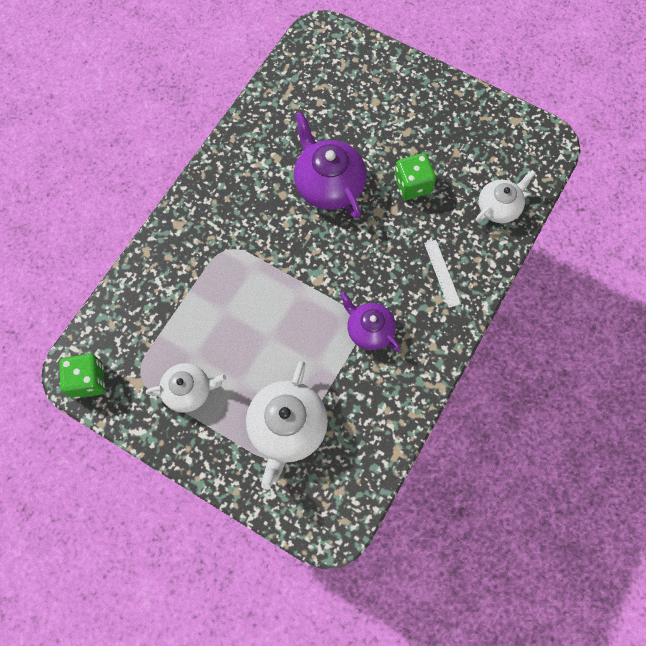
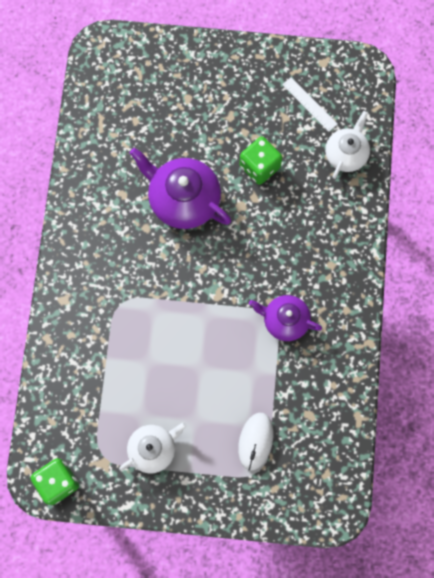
camera: 25 degrees left, 5 degrees up
white teapot [246,361,328,490] -> white mouse [238,413,273,470]
white ruler [424,240,461,308] -> white ruler moved to [282,77,338,132]

